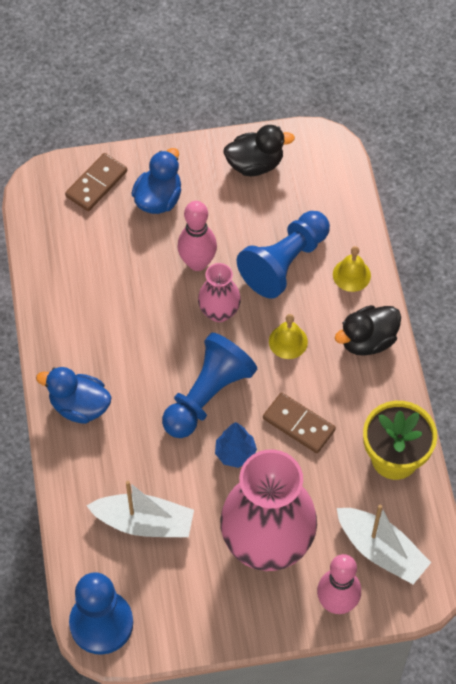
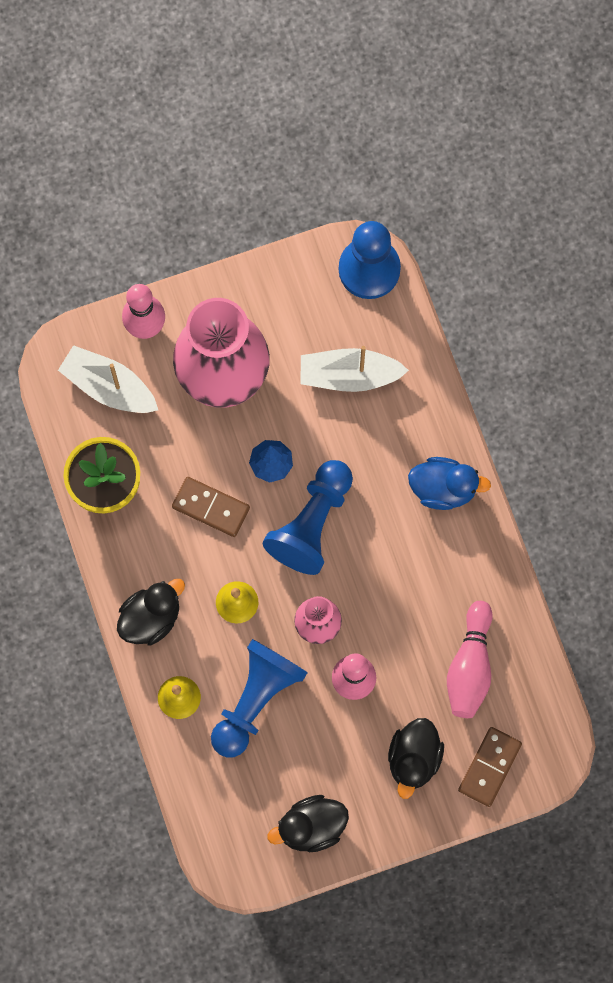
camera: 170 degrees right, 15 degrees up
blue duck [131,148,181,214] -> black duck [388,718,444,799]
none -> pink bowling pin [447,601,493,718]

